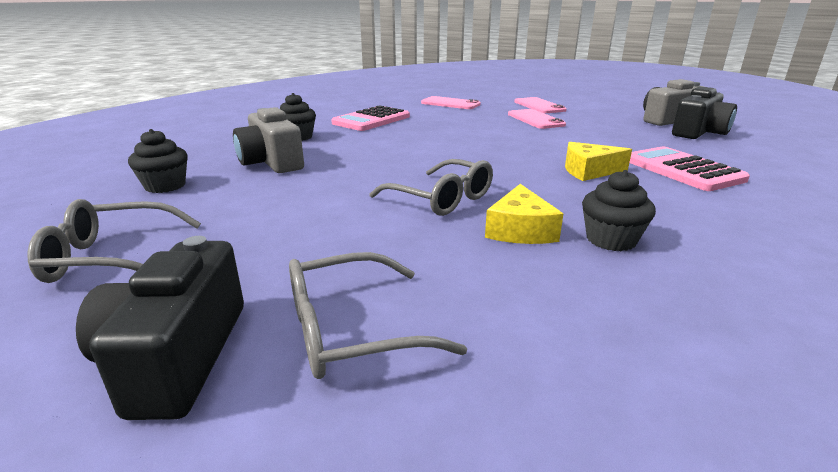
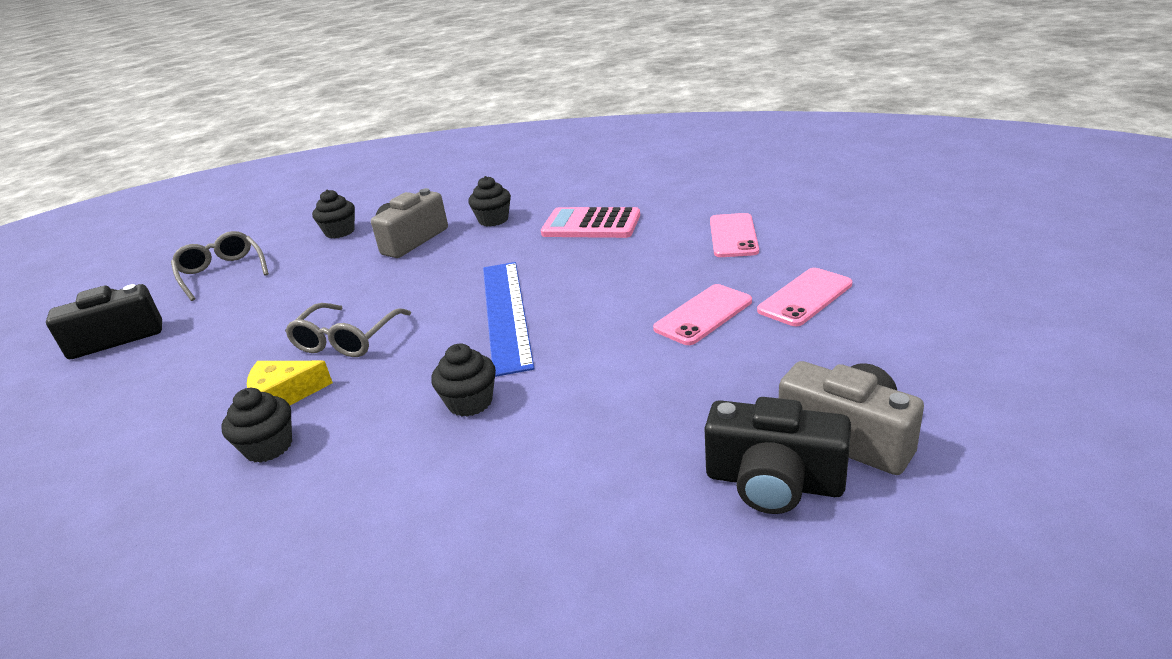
camera: 70 degrees right, 5 degrees up
grey glasses [289,252,467,379] -> none
yellow cheese [565,142,632,181] -> black cupcake [431,344,496,417]
pink calculator [629,147,750,191] -> none
none -> blue ruler [483,262,535,377]

